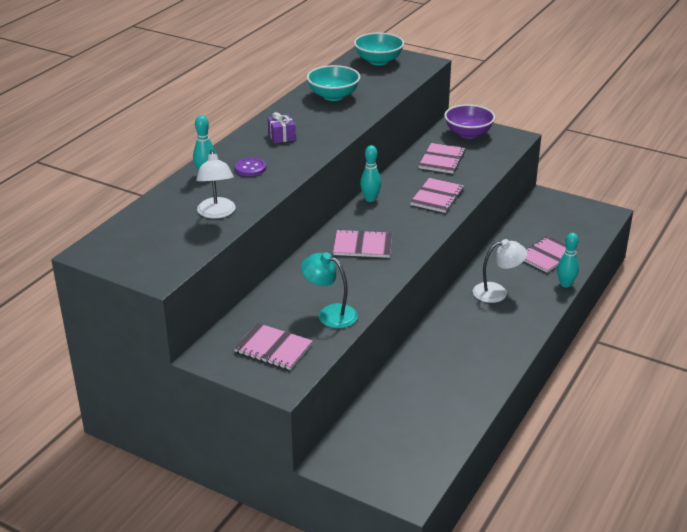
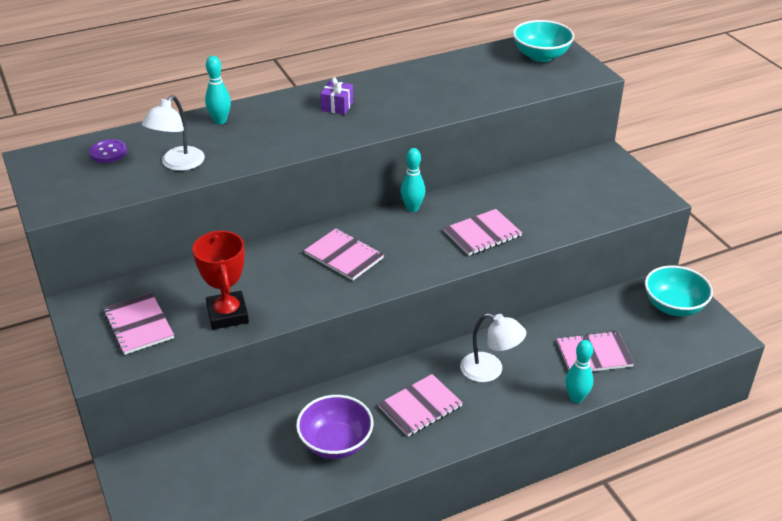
camera: 35 degrees right, 5 degrees up
purple button [235,158,266,176] -> purple button moved to [89,139,127,163]
turquoise lamp [301,252,358,328] -> red trophy [192,230,249,330]
turquoise bowl [307,65,360,101] -> turquoise bowl moved to [645,266,713,316]
pink notebook [419,143,465,174] -> pink notebook moved to [378,374,463,437]
purple bowl [444,104,495,139] -> purple bowl moved to [296,395,373,459]

